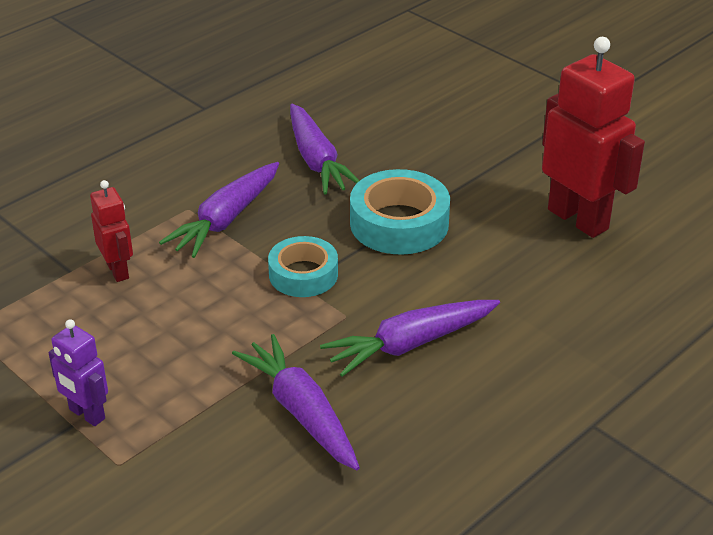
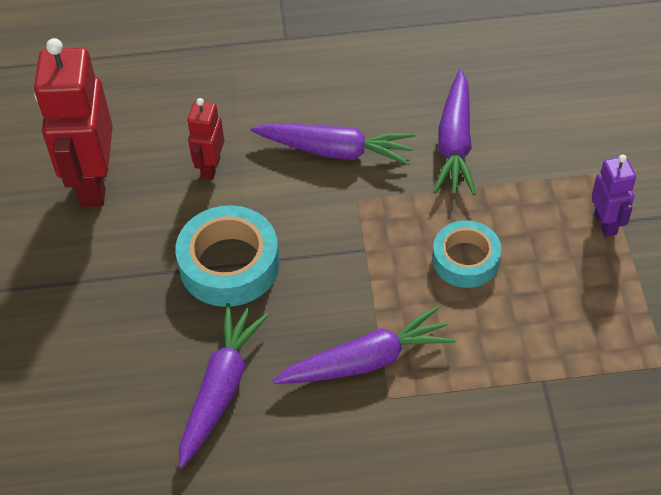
camera: 140 degrees left, 15 degrees up
red robot [90,180,133,282] -> red robot moved to [187,98,224,180]
turquoise tape [268,236,338,297] -> turquoise tape moved to [432,220,501,288]

